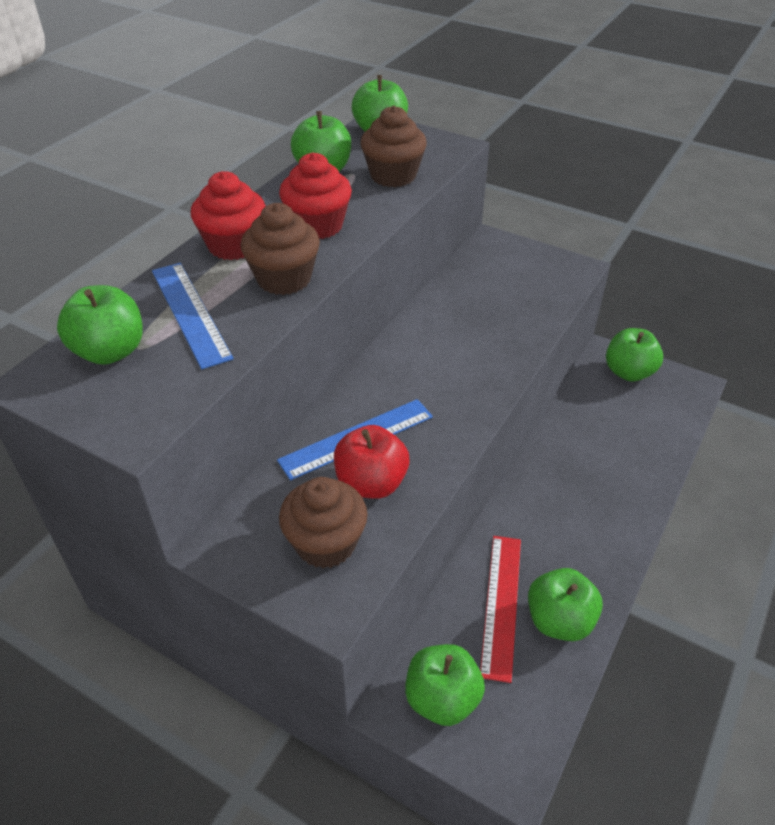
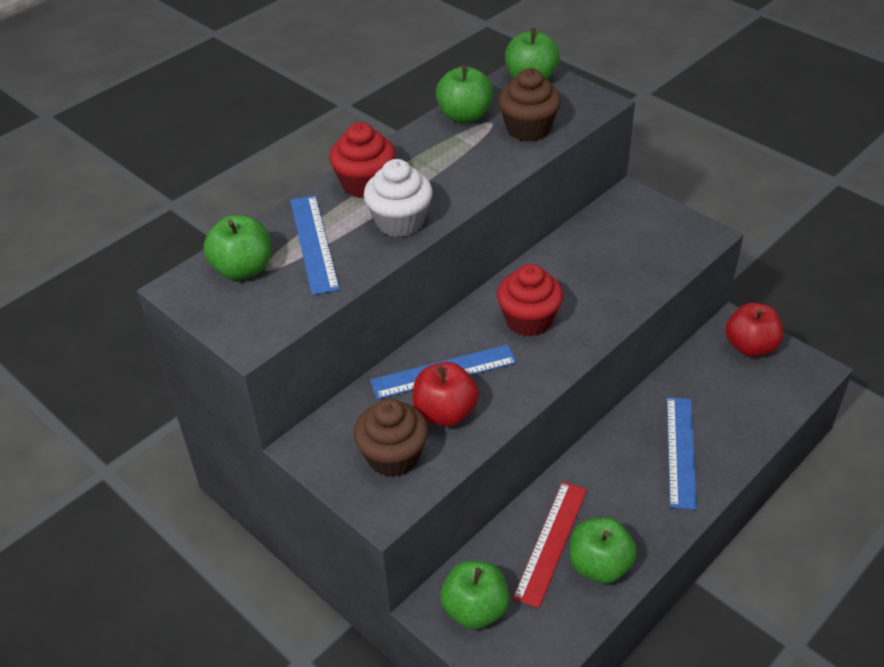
camera: 15 degrees right, 0 degrees up
brown cupcake [240,203,320,295] -> white cupcake [364,159,433,237]
red cupcake [279,153,352,239] -> red cupcake moved to [497,264,563,336]
green apple [606,328,663,381] -> red apple [726,303,784,357]
none -> blue ruler [667,397,697,510]

